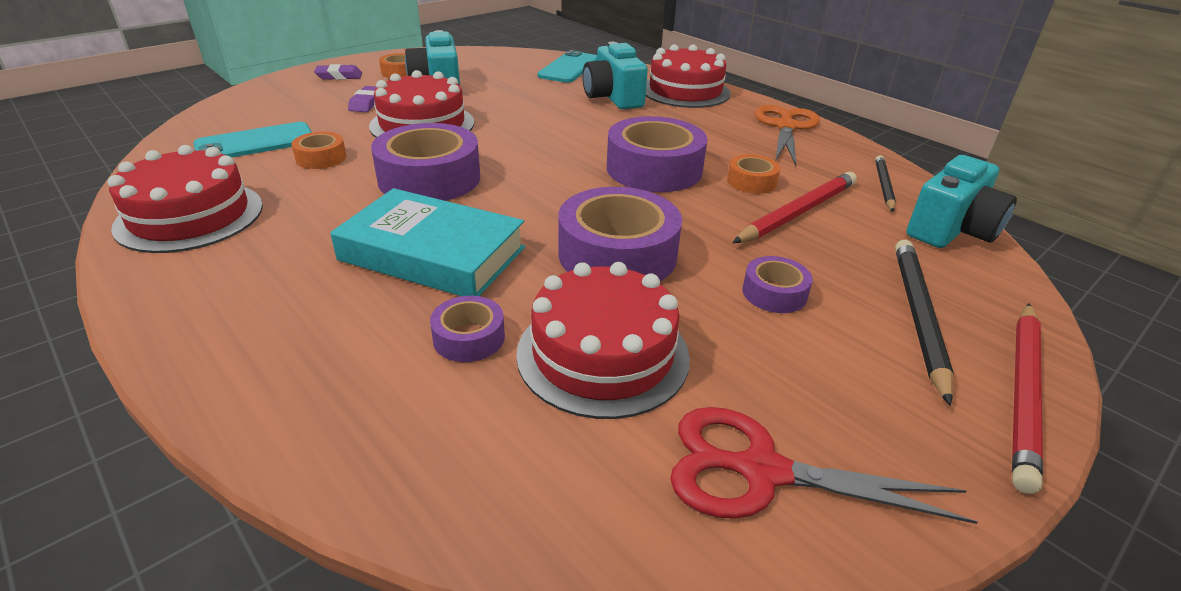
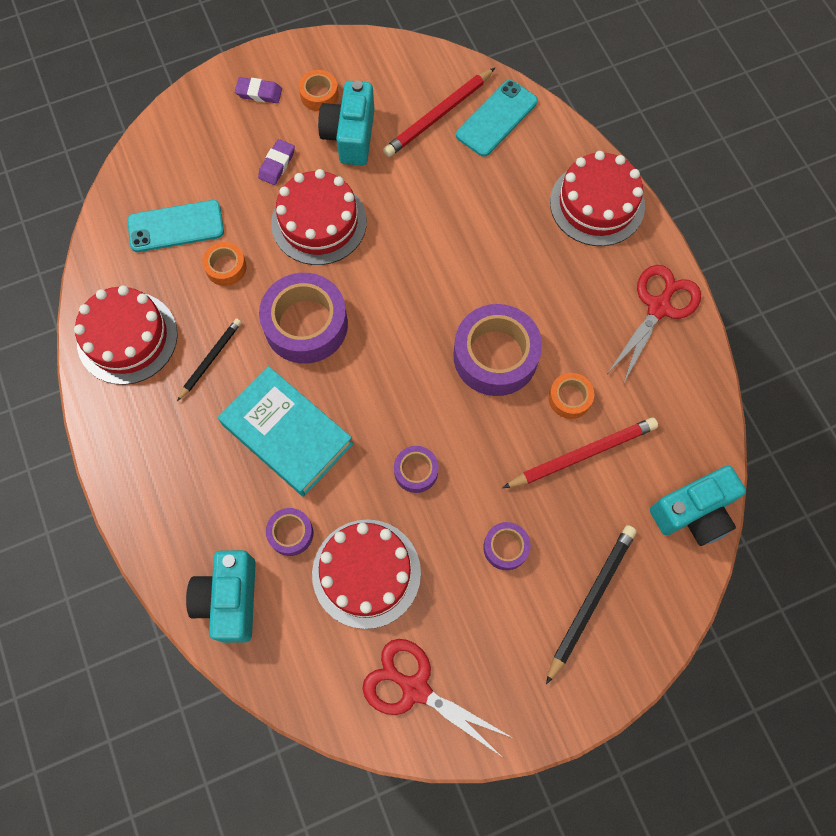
camera: 20 degrees right, 35 degrees up
purple tape [559,187,682,281] -> purple tape [394,446,439,493], size x0.50
turquoise camera [583,42,648,109] -> turquoise camera moved to [186,550,256,643]
orange scissors [754,105,820,166] -> red scissors [607,265,701,384]
black pencil [875,155,896,212] -> black pencil moved to [177,318,242,401]
red pencil [1012,303,1043,494] -> red pencil moved to [383,68,495,157]

